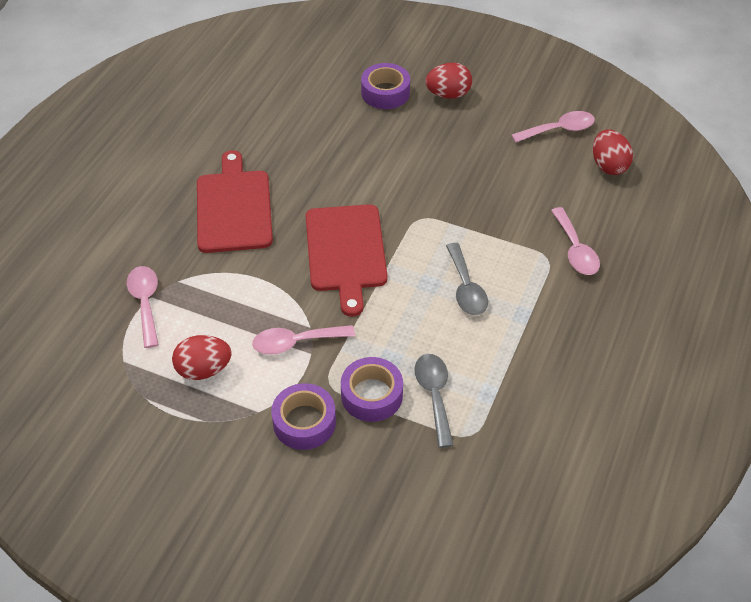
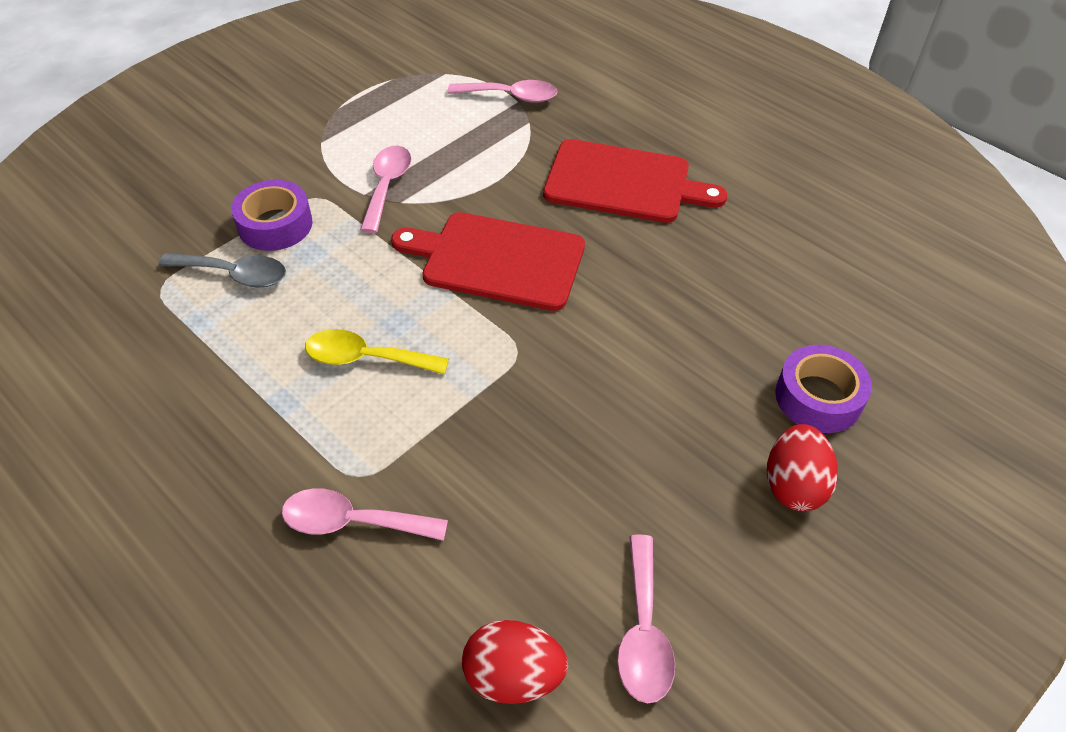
camera: 110 degrees right, 0 degrees up
red egg [172,335,232,380] -> none
purple tape [271,383,336,450] -> none
grey spoon [446,243,488,315] -> yellow spoon [305,329,449,375]

